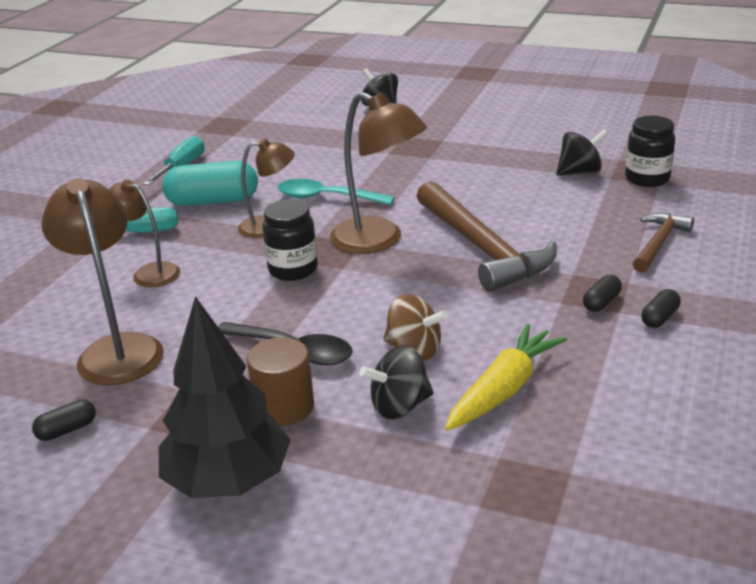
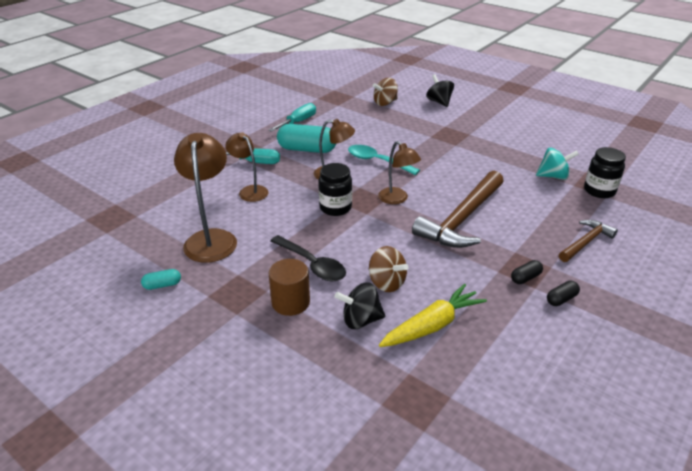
camera: 15 degrees right, 5 degrees up
black capsule [32,399,96,441] -> turquoise capsule [141,269,181,290]
black tree [159,296,291,498] -> none
brown lamp [330,92,427,254] -> brown lamp [378,141,421,204], size x0.62
brown hammer [417,181,557,292] -> brown hammer turned 45 degrees clockwise [412,171,504,248]
black spinning top [556,129,608,176] -> turquoise spinning top [536,148,579,180]
none -> brown spinning top [373,78,398,106]

